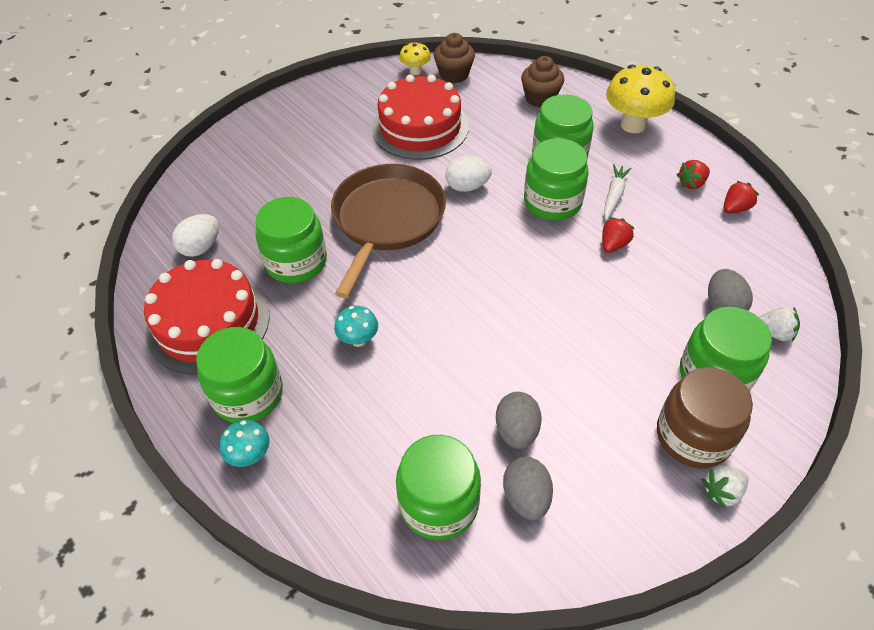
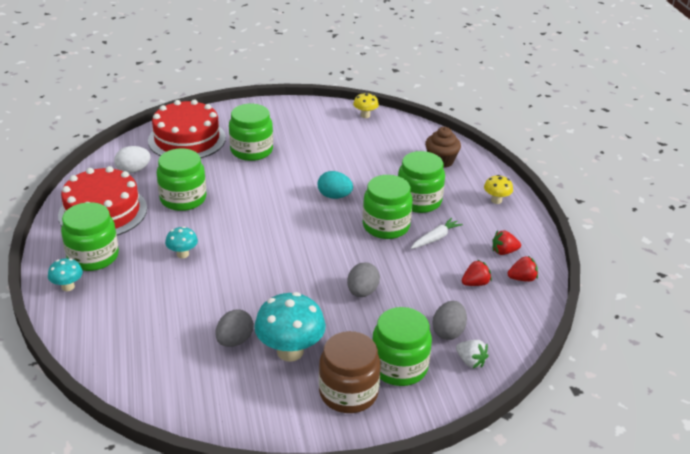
camera: 25 degrees right, 15 degrees down
brown pan [331,164,446,298] -> none
red cake [372,74,469,160] -> red cake moved to [148,99,226,158]
green jar [396,435,481,540] -> green jar moved to [229,104,273,161]
brown cupcake [434,33,475,83] -> none
white egg [445,156,492,192] -> turquoise egg [318,171,353,199]
grey egg [503,457,553,520] -> grey egg moved to [347,262,380,297]
red strawberry [602,217,635,253] -> red strawberry moved to [462,260,492,286]
yellow mushroom [606,65,675,133] -> yellow mushroom [484,175,513,204], size x0.52
white strawberry [701,465,749,509] -> none
none -> turquoise mushroom [254,292,326,362]

